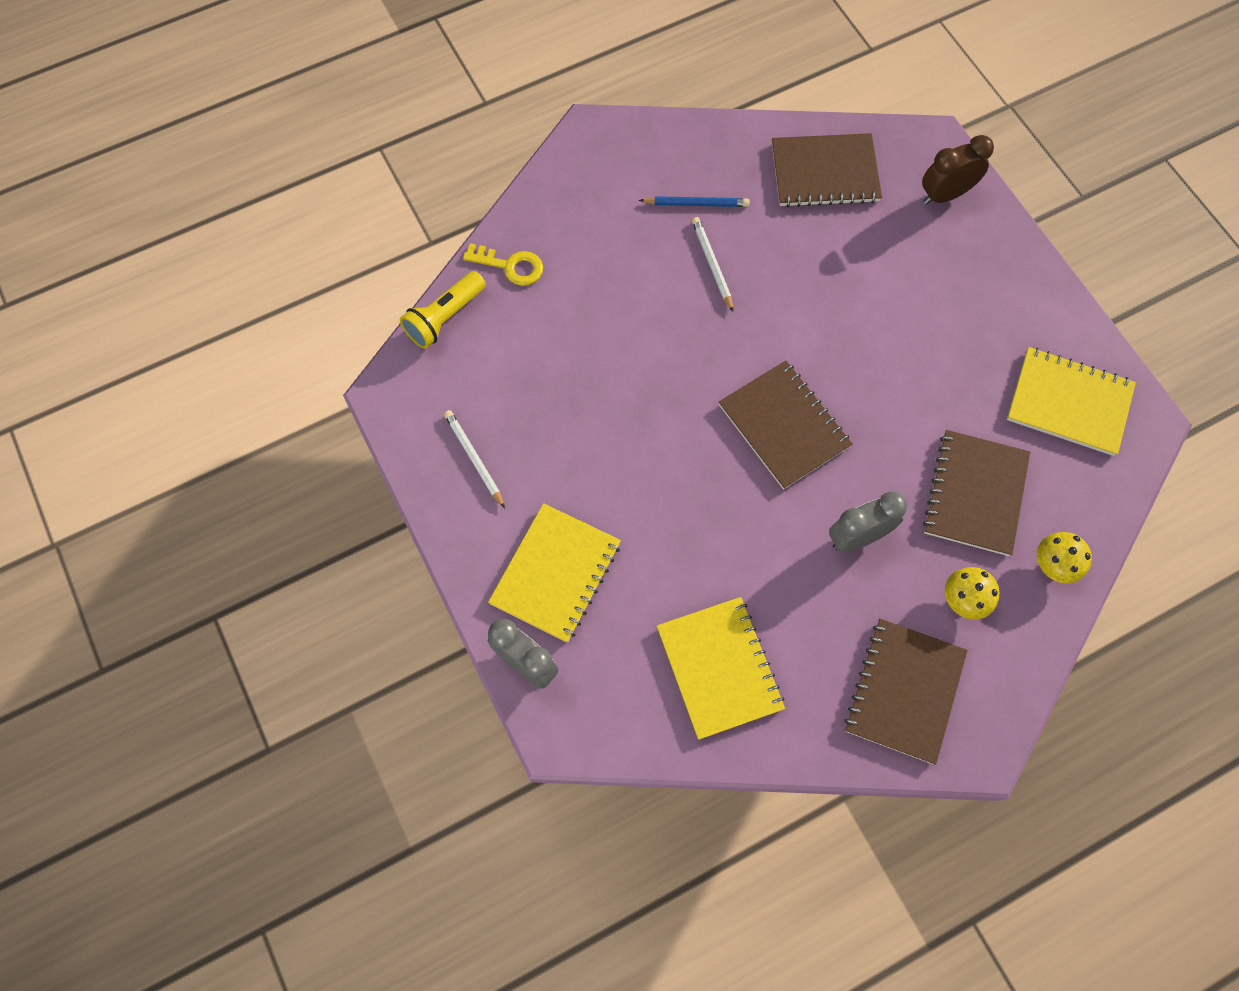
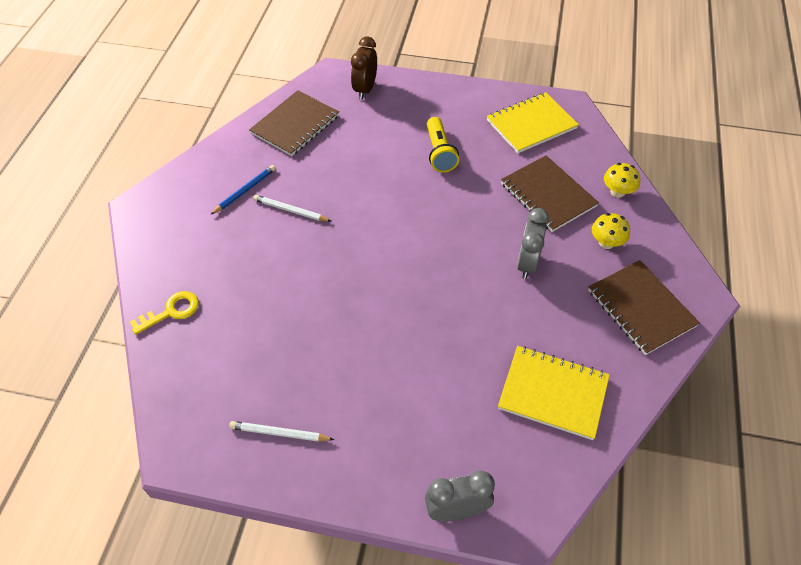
camera: 50 degrees left, 15 degrees down
yellow flashlight [400,271,486,349] -> yellow flashlight moved to [427,117,459,172]
yellow notebook [488,503,621,643] -> none
brown notebook [719,361,853,490] -> none

